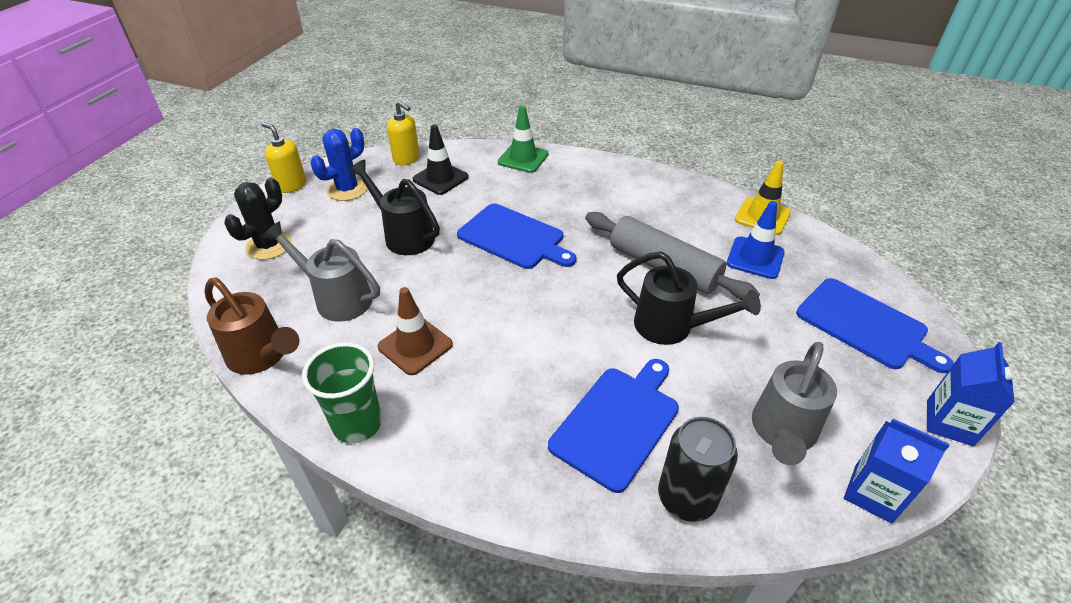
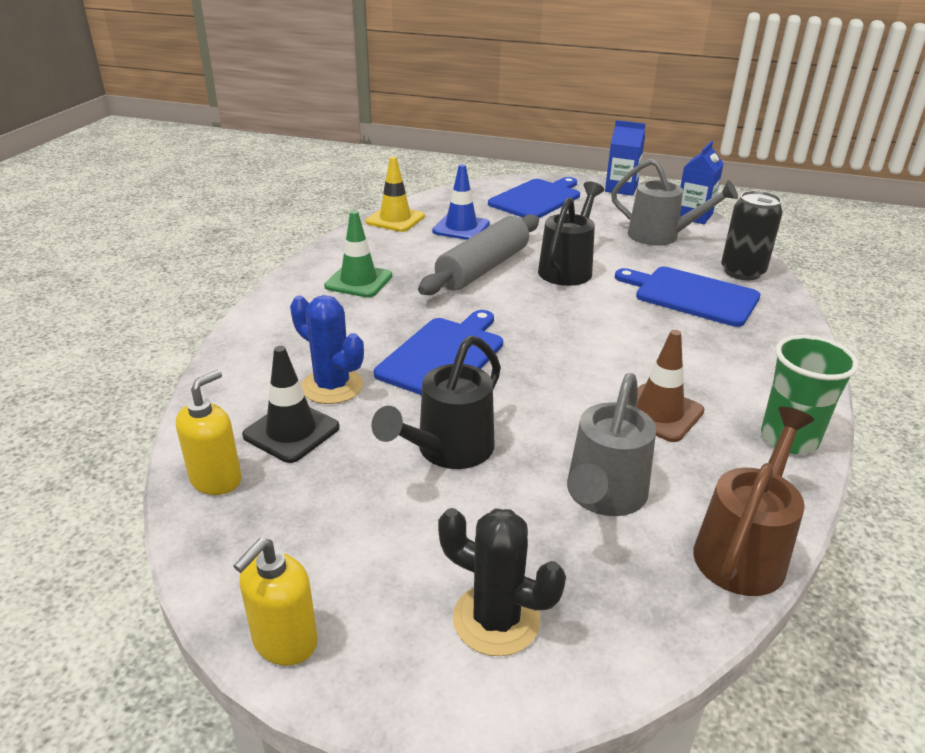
camera: 95 degrees left, 10 degrees down
blue cactus [311,128,367,201] -> blue cactus moved to [290,295,364,404]
green traffic cone [498,106,548,173] -> green traffic cone moved to [324,211,392,297]

